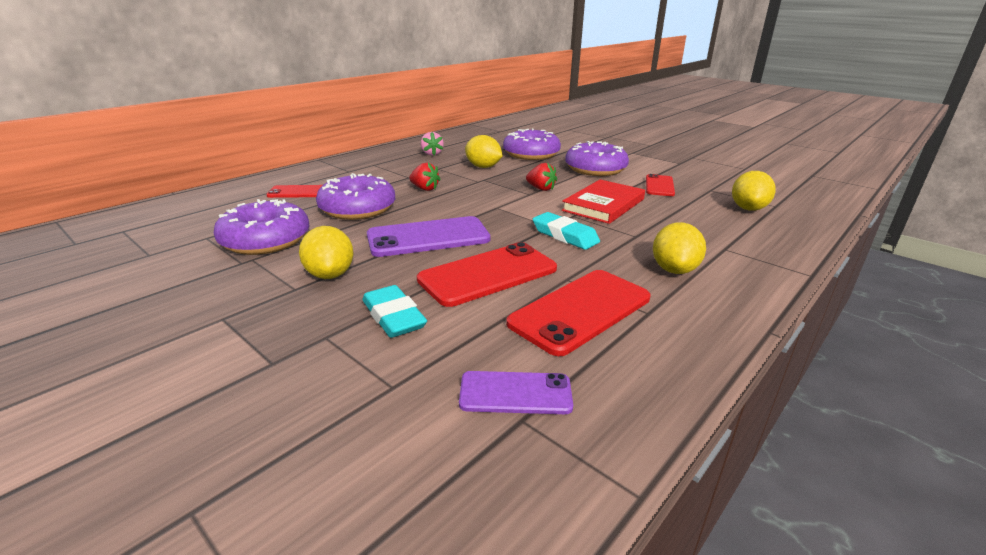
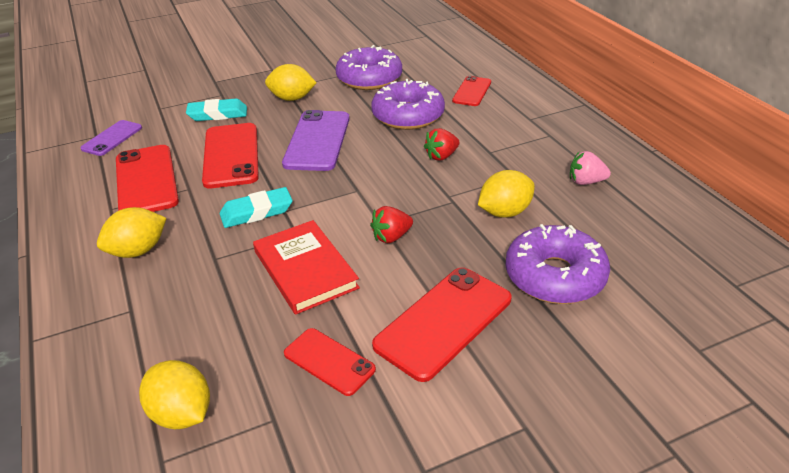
camera: 115 degrees right, 10 degrees up
purple donut [565,141,629,176] -> red phone [372,267,511,382]
yellow lemon [653,222,706,274] -> yellow lemon turned 75 degrees counterclockwise [97,207,167,258]

